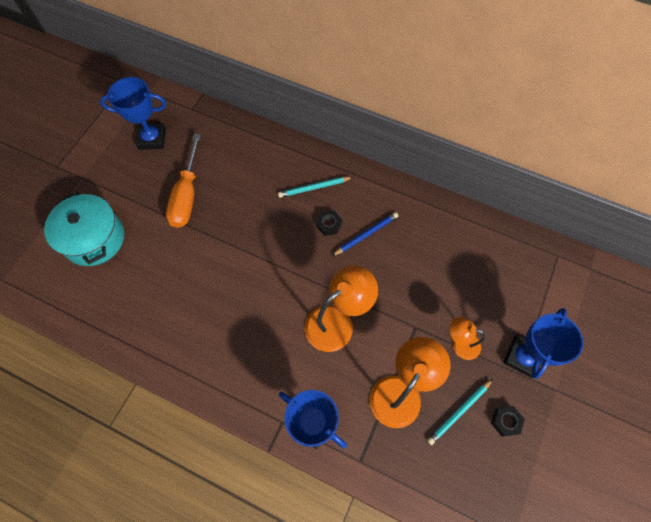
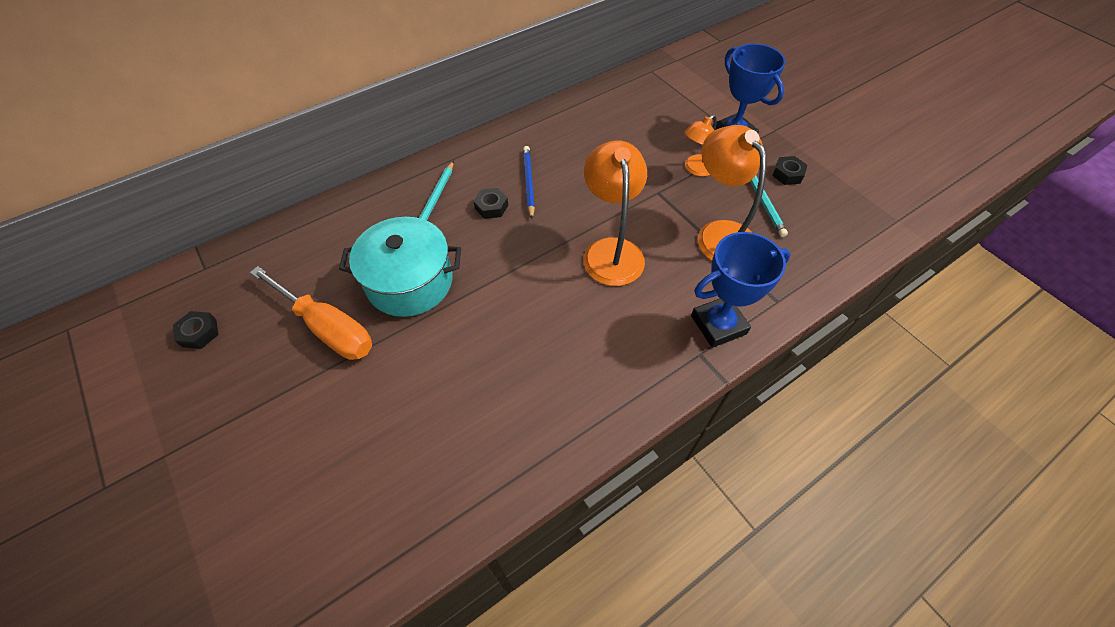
camera: 60 degrees left, 10 degrees down
turquoise pot [44,192,124,266] -> turquoise pot moved to [339,217,461,317]
blue trophy [100,77,166,150] -> black nut [173,311,219,349]

